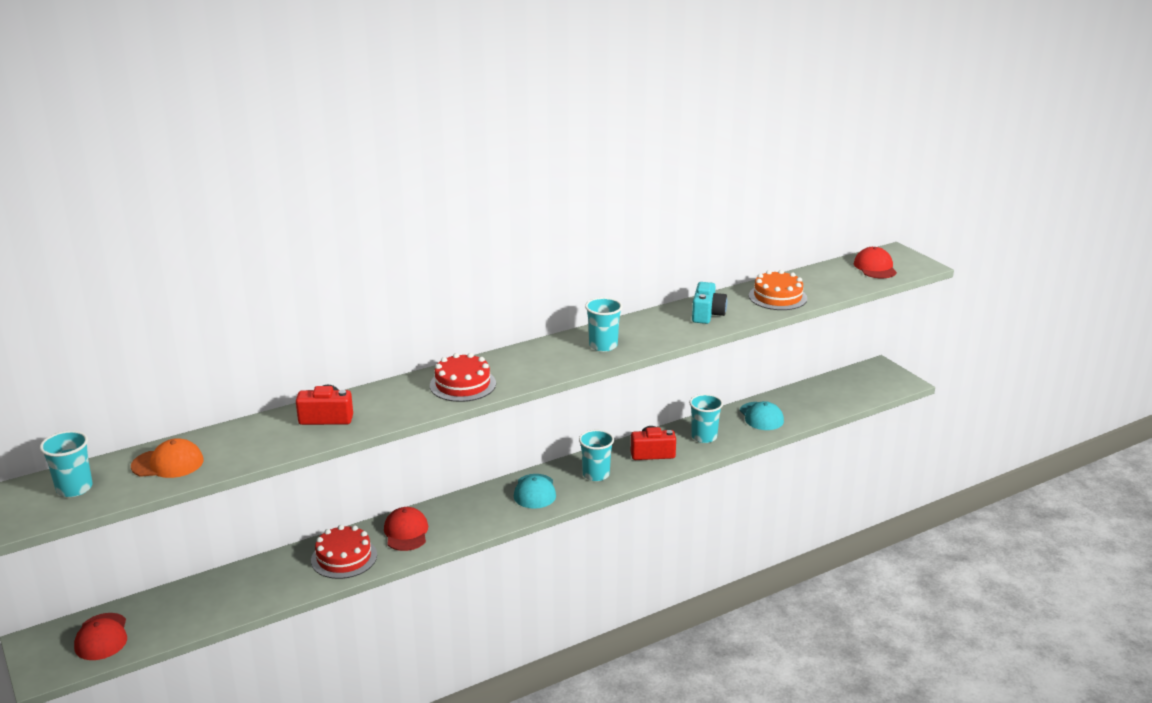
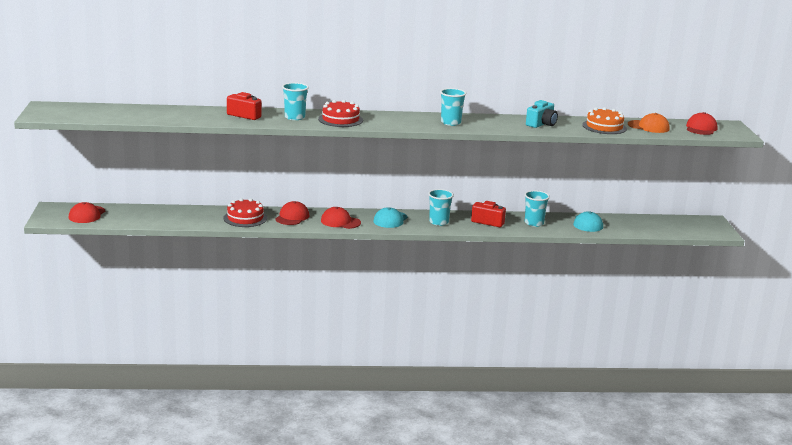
camera: 25 degrees right, 5 degrees down
turquoise cup [40,431,93,497] -> turquoise cup moved to [282,83,309,120]
orange cap [131,438,204,478] -> orange cap moved to [628,113,669,133]
none -> red cap [321,207,361,229]

